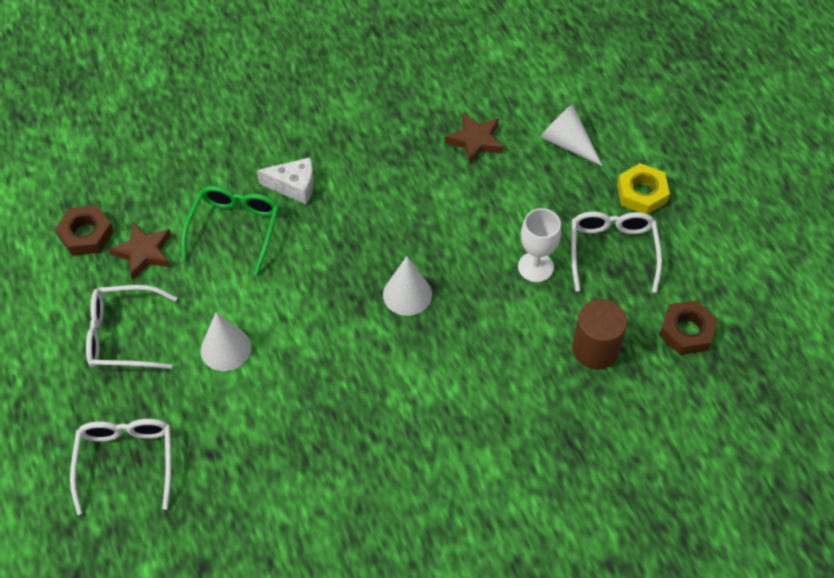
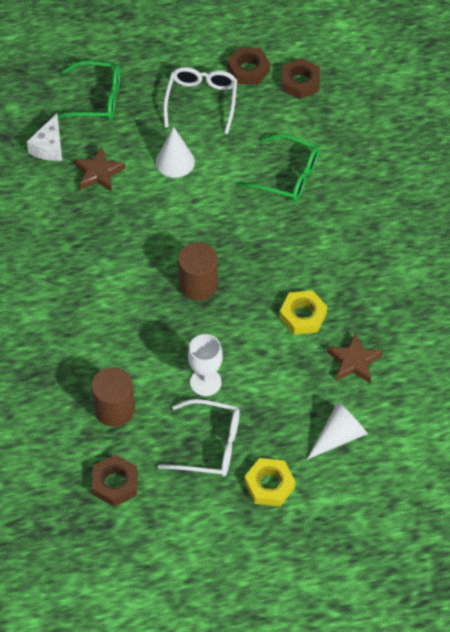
camera: 100 degrees right, 0 degrees up
white glasses [70,419,171,515] -> green glasses [52,61,121,120]
brown star [109,222,171,280] -> brown star moved to [74,147,125,192]
white cheese [257,157,314,204] -> white cheese moved to [27,114,62,161]
white cone [383,256,432,316] -> brown cylinder [178,242,218,301]
none -> brown nut [227,47,270,85]
none -> yellow nut [280,290,327,335]

